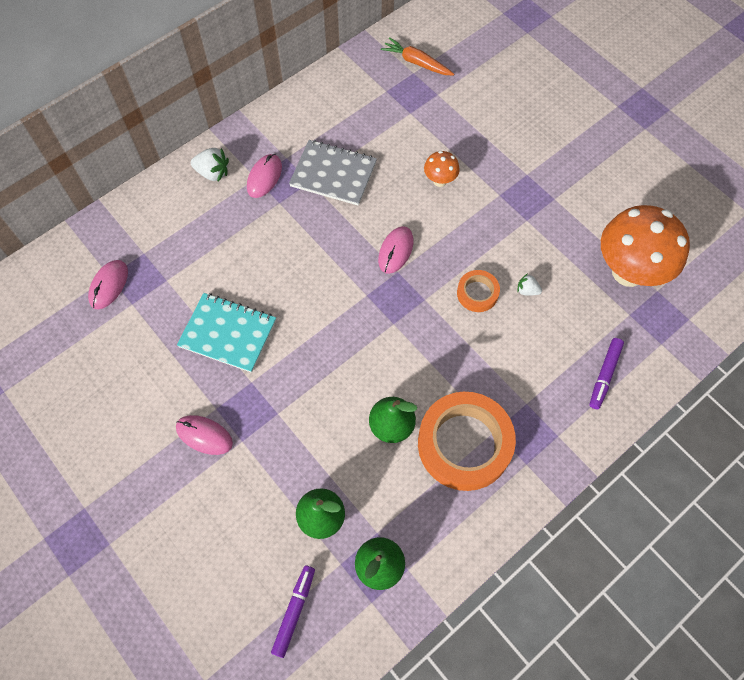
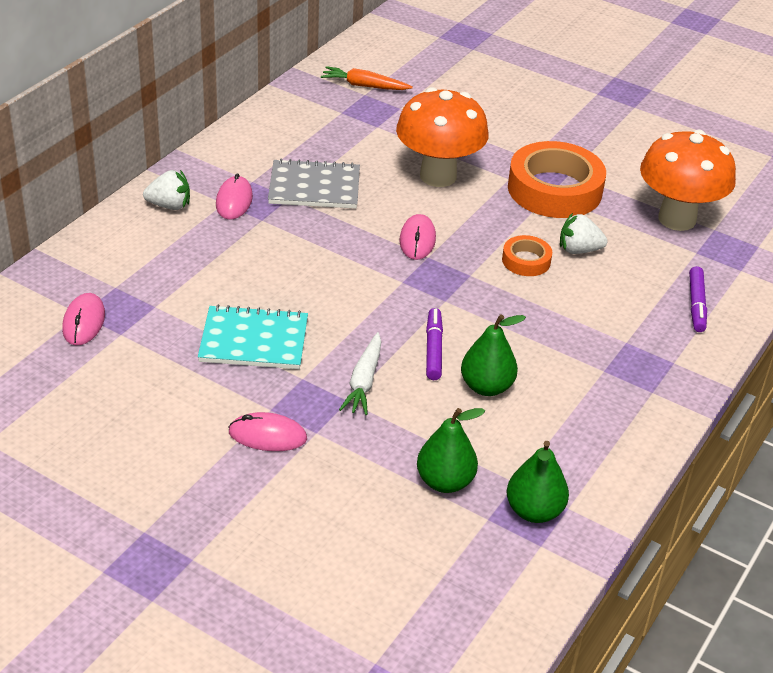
camera: 20 degrees left, 25 degrees down
purple marker [271,565,315,658] -> purple marker moved to [426,308,443,380]
orange tape [418,392,516,491] -> orange tape moved to [508,141,606,218]
orange mushroom [424,151,460,187] -> orange mushroom [396,87,489,187], size x2.21
white strawberry [517,273,542,296] -> white strawberry [560,213,607,254], size x1.64
none -> white carrot [339,332,381,415]

